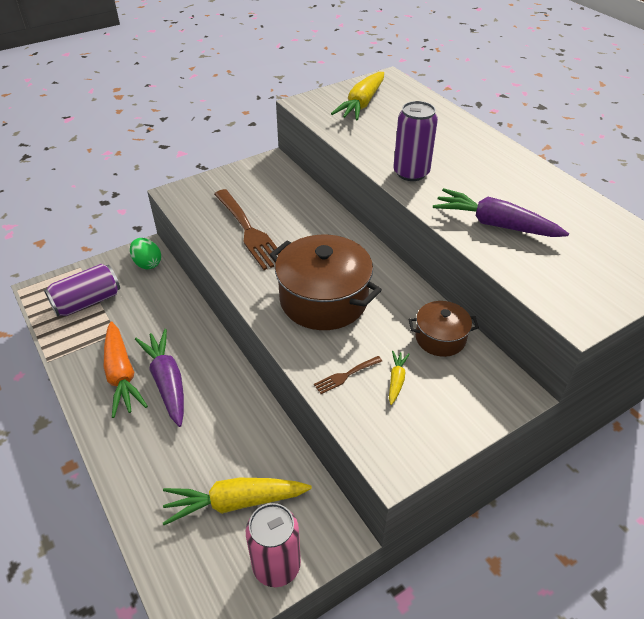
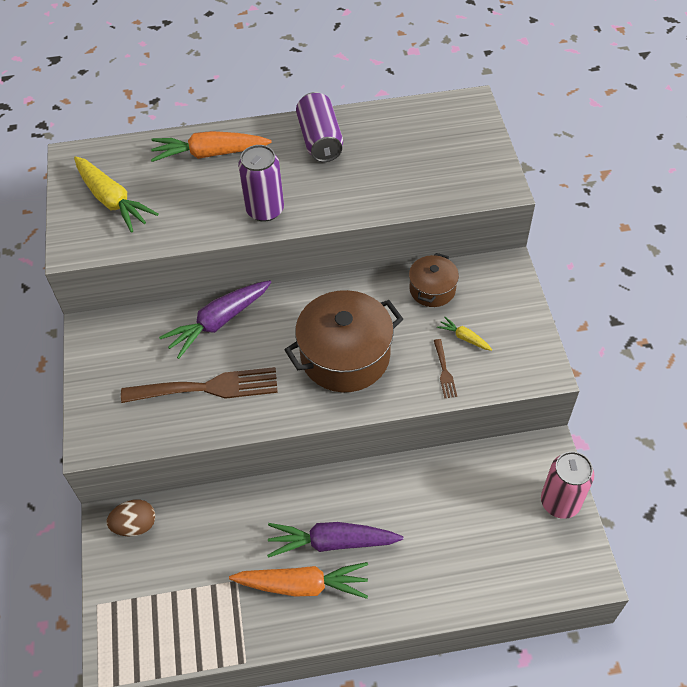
camera: 65 degrees left, 10 degrees up
purple can [44,264,120,317] -> purple can moved to [296,92,343,162]
green egg [130,238,161,269] -> brown egg [107,499,155,536]
yellow carrot [163,478,312,525] -> none
purple carrot [433,188,569,237] -> purple carrot moved to [159,280,271,359]
none -> orange carrot [151,131,272,162]

